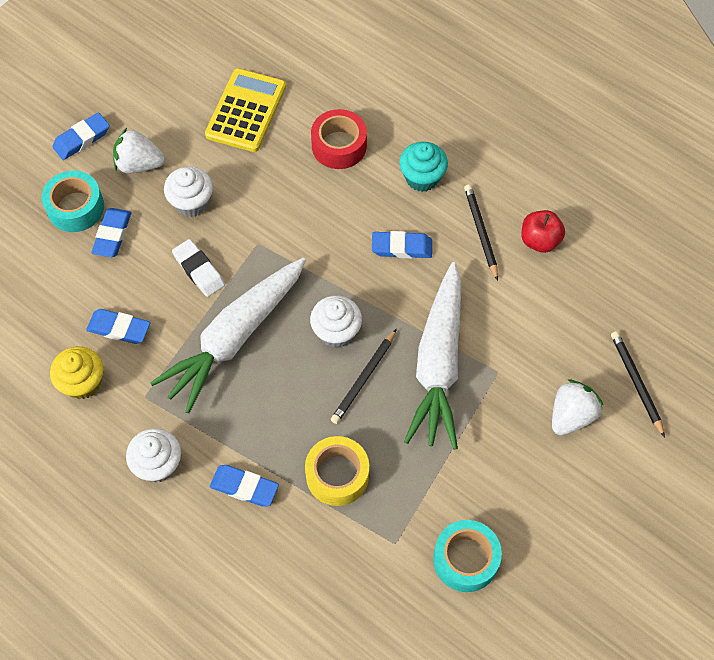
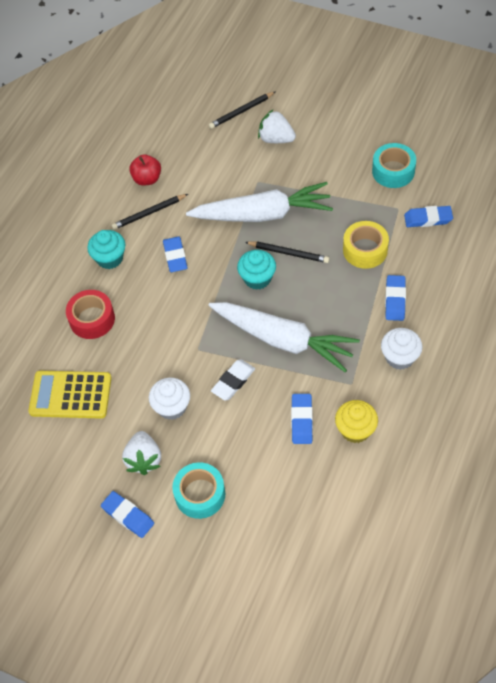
camera: 100 degrees left, 5 degrees down
blue eraser [91,208,131,257] -> blue eraser moved to [404,206,453,227]
white cupcake [310,295,362,348] -> turquoise cupcake [237,250,276,290]

